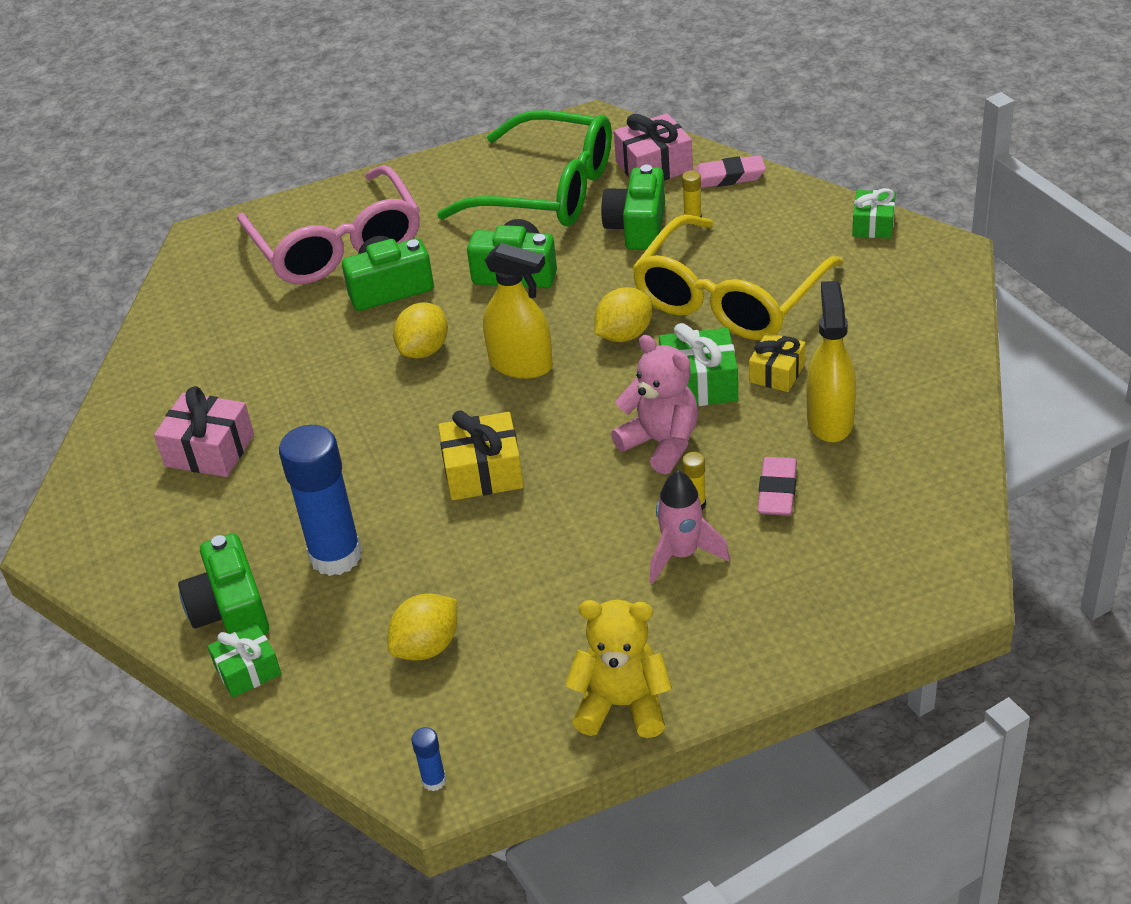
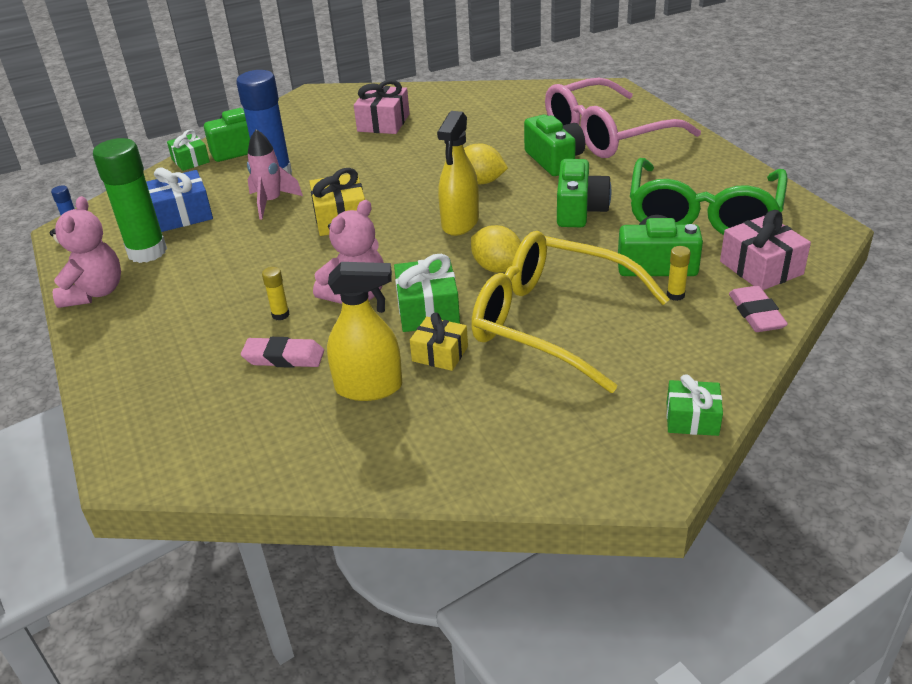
camera: 85 degrees right, 5 degrees down
yellow lemon [388,593,457,660] -> blue gift [146,168,213,232]
yellow teddy bear [565,600,672,738] -> pink teddy bear [50,196,121,308]
pink rocket [649,471,730,584] -> pink rocket moved to [247,129,303,220]
none -> green glue stick [93,138,167,263]

